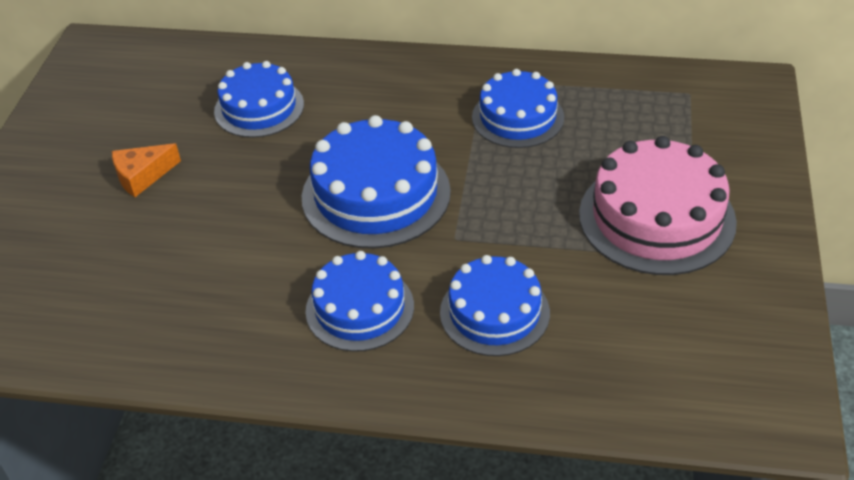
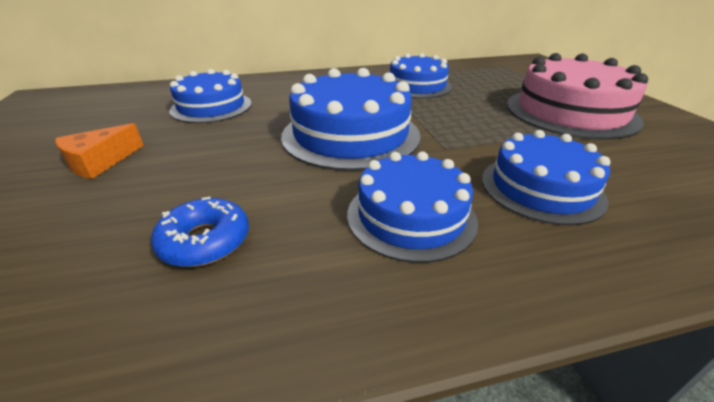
camera: 25 degrees left, 10 degrees down
none -> blue donut [151,197,249,267]

